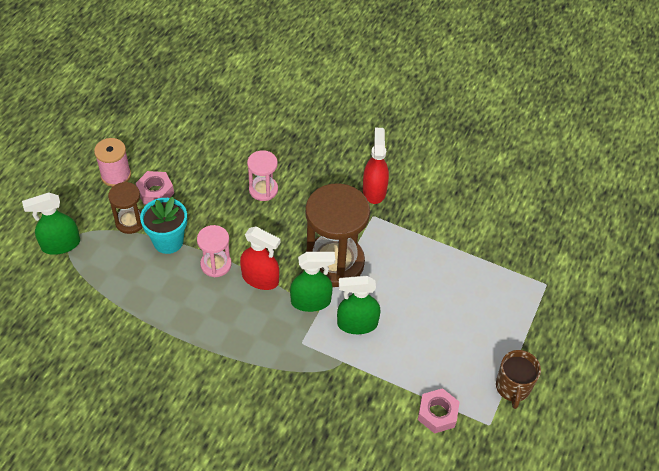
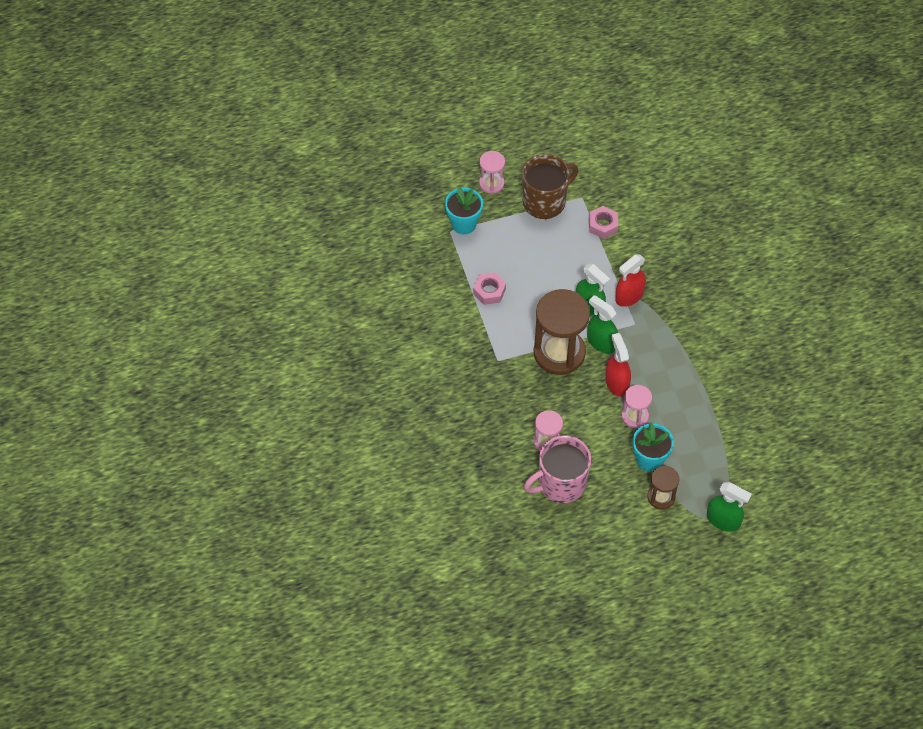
camera: 130 degrees left, 5 degrees up
pink spool [94,138,131,187] -> none
pink nut [136,171,174,205] -> pink nut moved to [473,272,506,305]
red spray bottle [363,128,389,204] -> red spray bottle moved to [615,254,646,307]
brown mug [496,350,541,409] -> brown mug [522,154,578,219], size x1.58
none -> turquoise flower pot [445,187,483,235]
none -> pink hourglass [479,151,505,194]
none -> pink mug [524,435,591,503]

